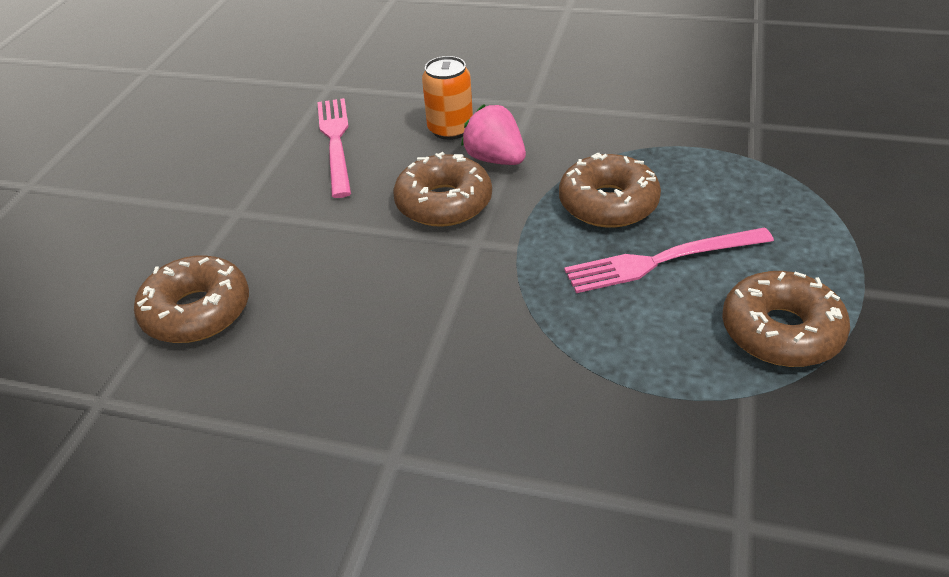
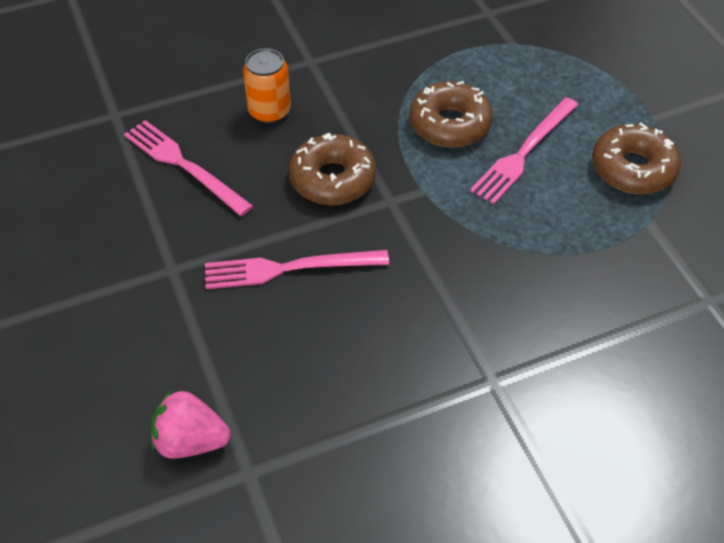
camera: 40 degrees left, 10 degrees up
brown donut [134,255,249,343] -> none
pink strawberry [461,104,526,165] -> pink strawberry moved to [151,389,231,458]
none -> pink fork [205,250,389,289]

